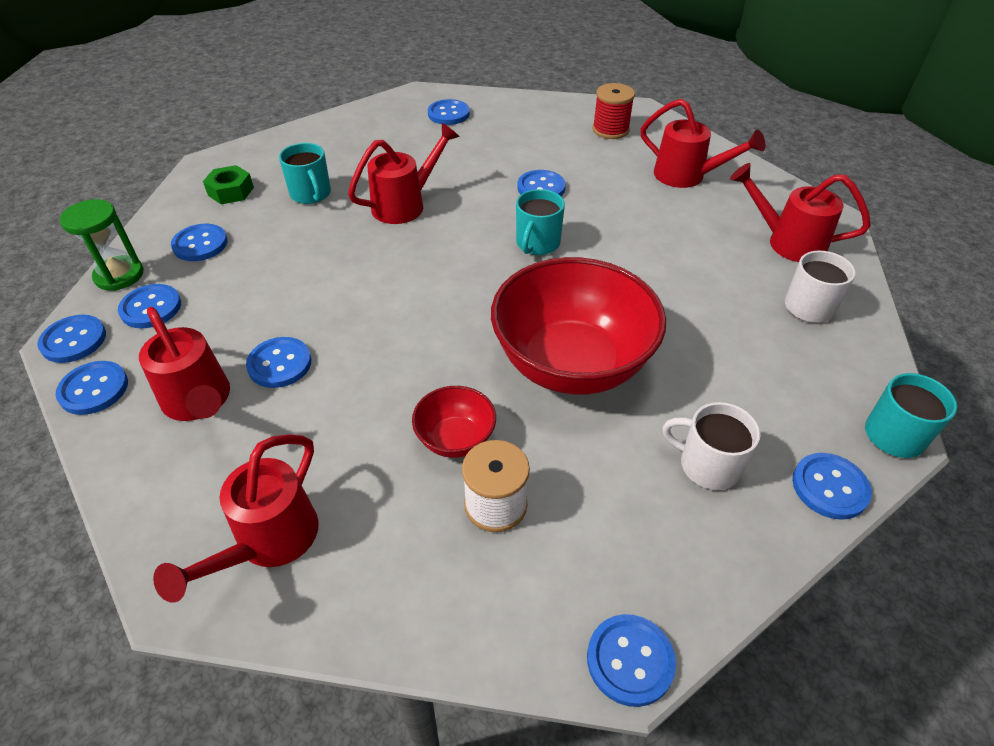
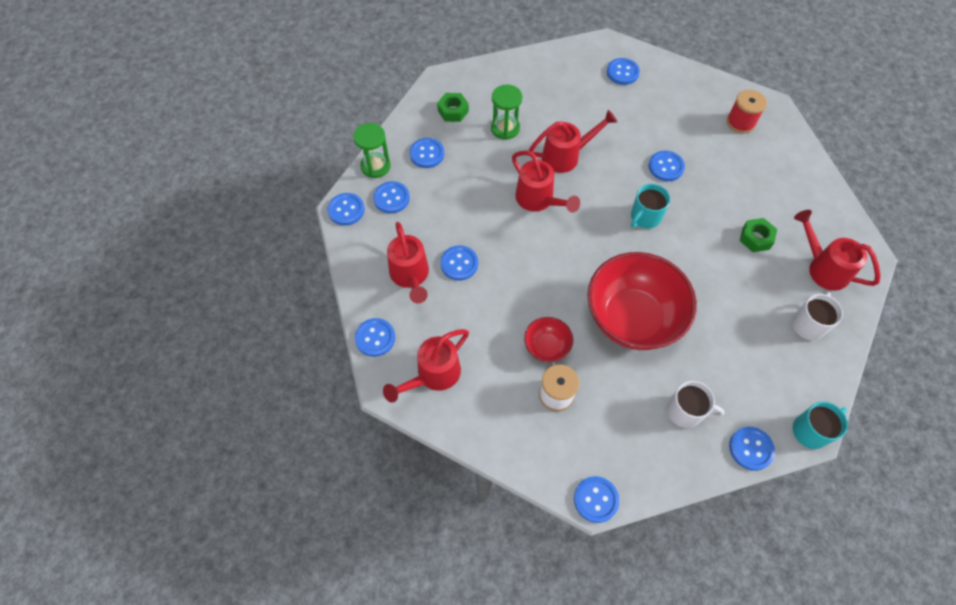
camera: 20 degrees right, 15 degrees up
blue button [55,361,128,415] -> blue button moved to [355,318,395,357]
turquoise mug [279,143,331,204] -> green hourglass [491,85,522,140]
red watering can [640,99,765,188] -> red watering can moved to [512,151,580,213]
white mug [662,402,761,490] -> white mug turned 150 degrees clockwise [667,381,725,428]
none -> green nut [740,218,777,252]

